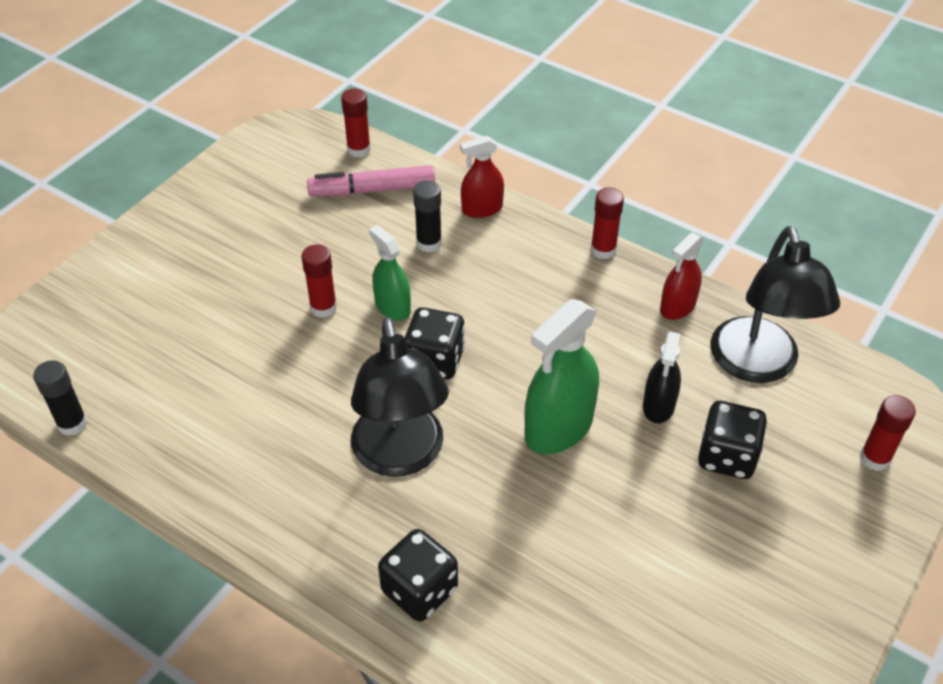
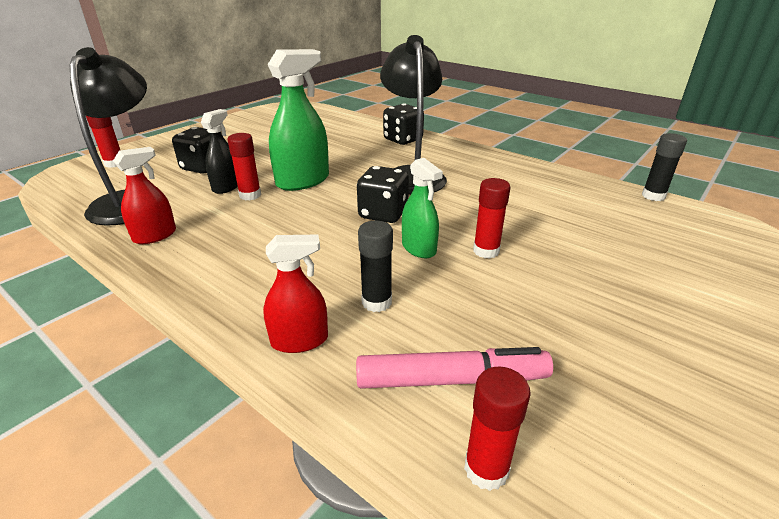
camera: 175 degrees left, 15 degrees down
red glue stick [590,187,624,259] -> red glue stick moved to [227,133,261,200]

